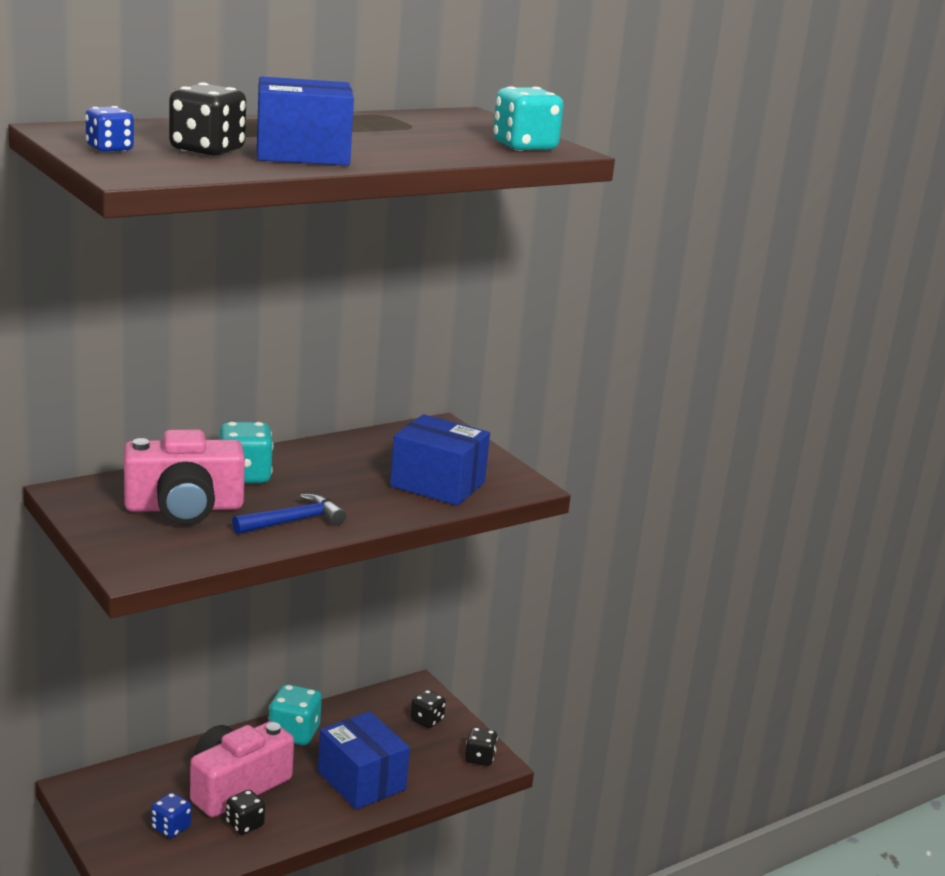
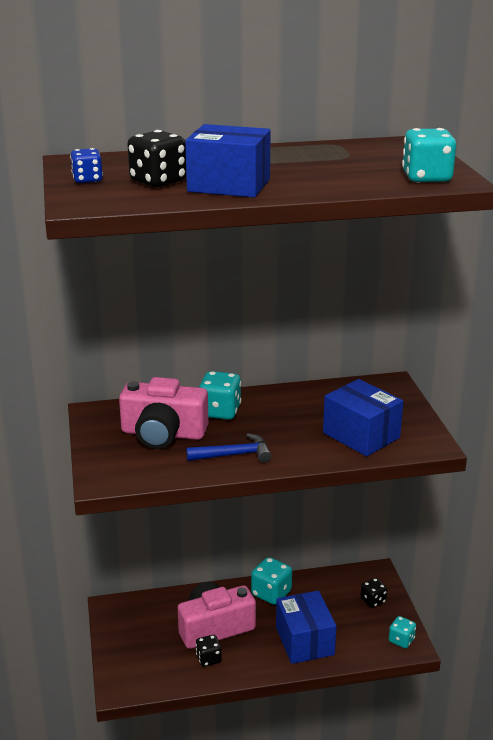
camera: 25 degrees right, 5 degrees up
blue dice [151,792,191,838] -> none
black dice [465,727,498,766] -> turquoise dice [389,616,416,648]

